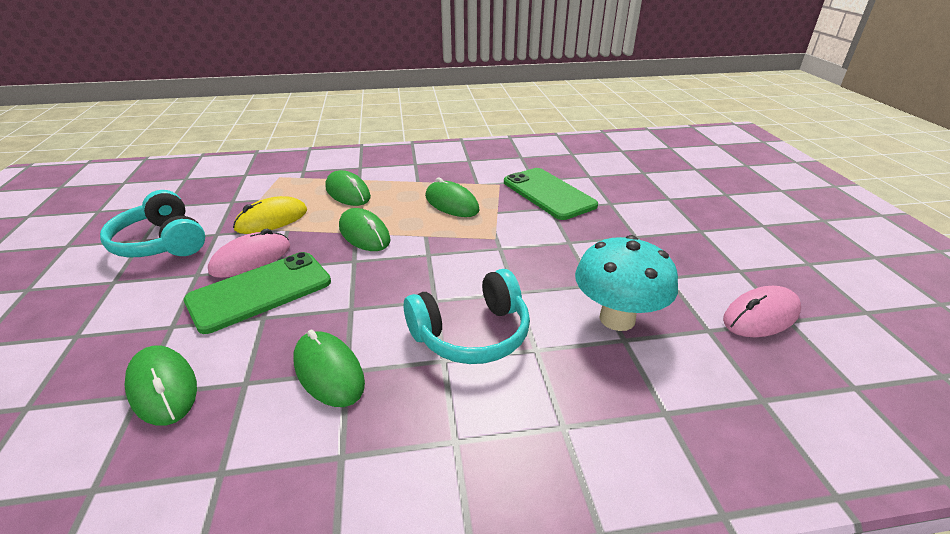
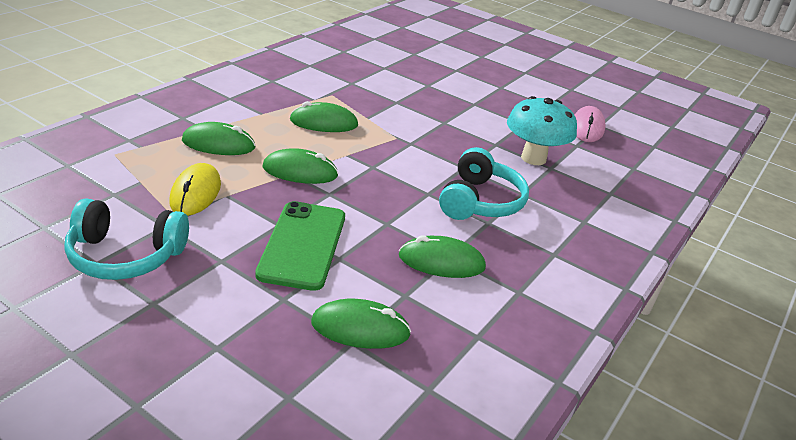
camera: 50 degrees left, 0 degrees up
pink mouse [208,229,290,278] -> none
green phone [504,168,598,220] -> none

